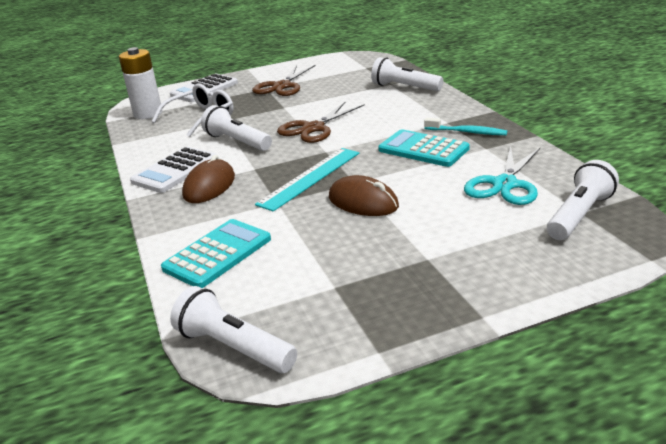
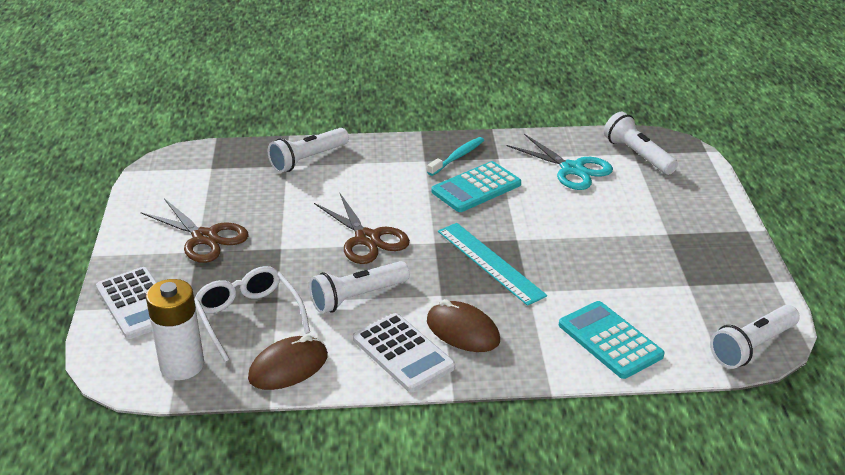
camera: 75 degrees left, 5 degrees up
brown mouse [329,175,399,216] -> brown mouse moved to [248,335,328,390]

